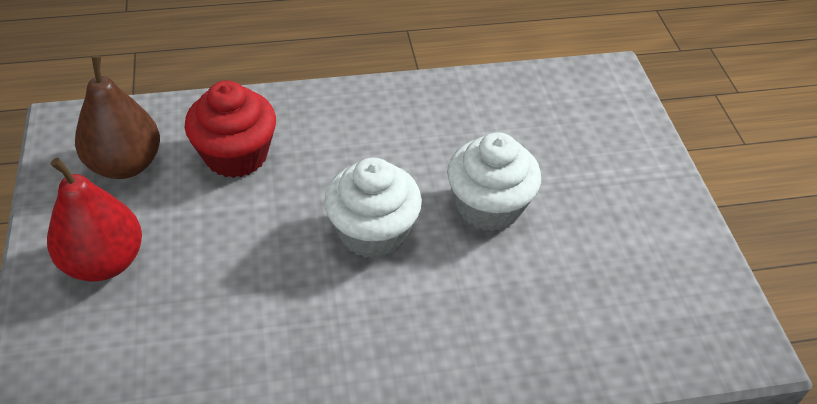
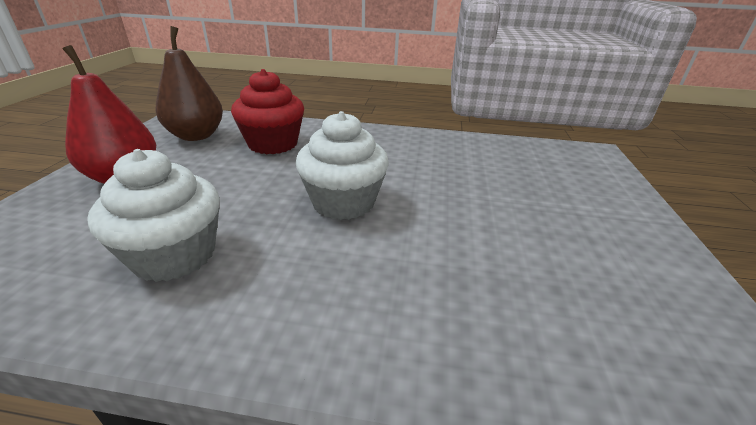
camera: 20 degrees right, 15 degrees down
white cupcake [447,132,541,231] -> white cupcake moved to [87,149,220,282]

